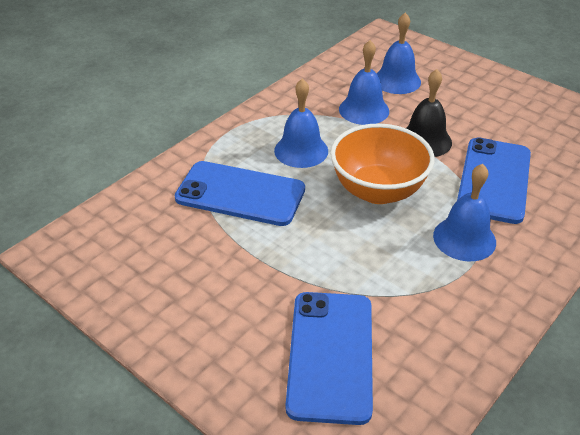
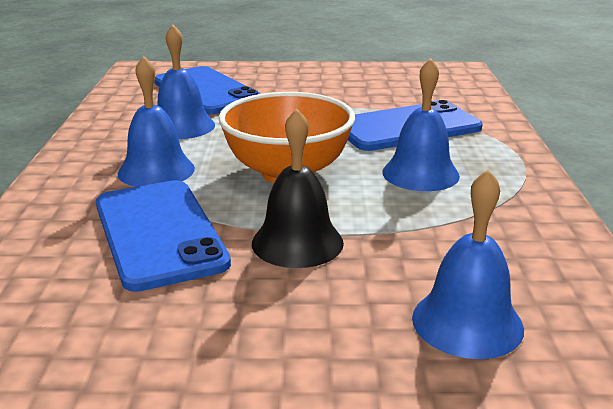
camera: 140 degrees right, 15 degrees down
blue bell [339,40,389,125] -> blue bell moved to [157,25,215,139]

